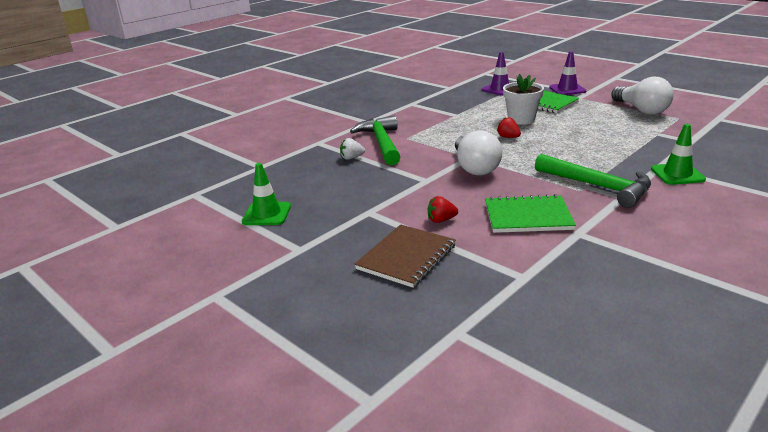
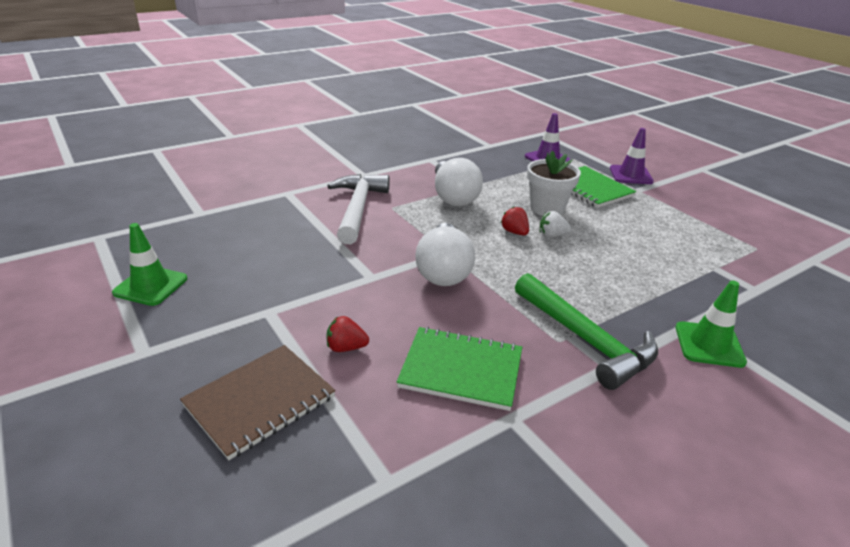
camera: 10 degrees right, 5 degrees up
white strawberry [340,138,365,160] -> white strawberry moved to [540,211,571,238]
green hammer [350,115,400,165] -> white hammer [327,174,390,244]
white light bulb [611,77,674,115] -> white light bulb moved to [435,158,483,206]

